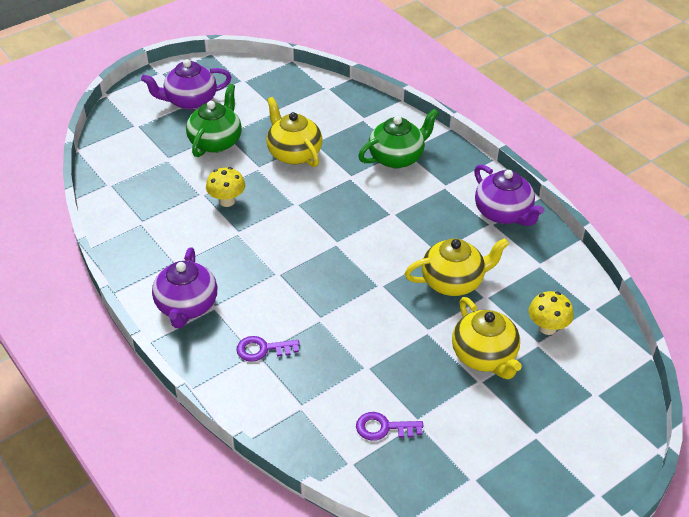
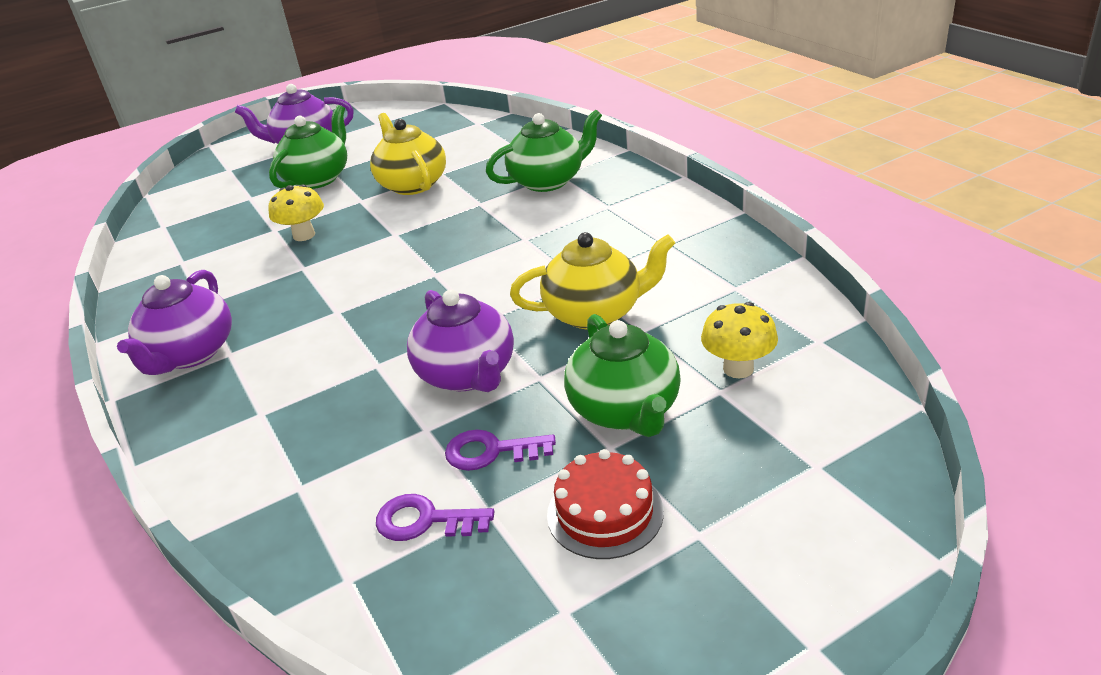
camera: 10 degrees right, 10 degrees down
purple key [236,336,300,362] -> purple key moved to [445,429,556,471]
yellow teapot [452,297,522,379] -> green teapot [564,314,681,437]
purple teapot [474,164,544,226] -> purple teapot moved to [407,290,514,392]
none -> red cake [547,449,664,559]

